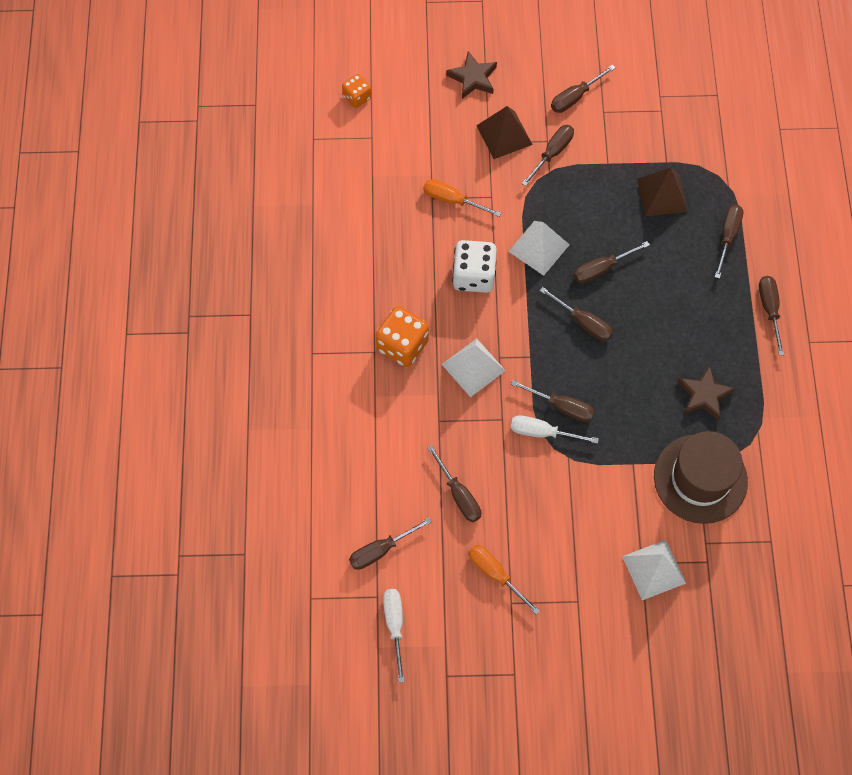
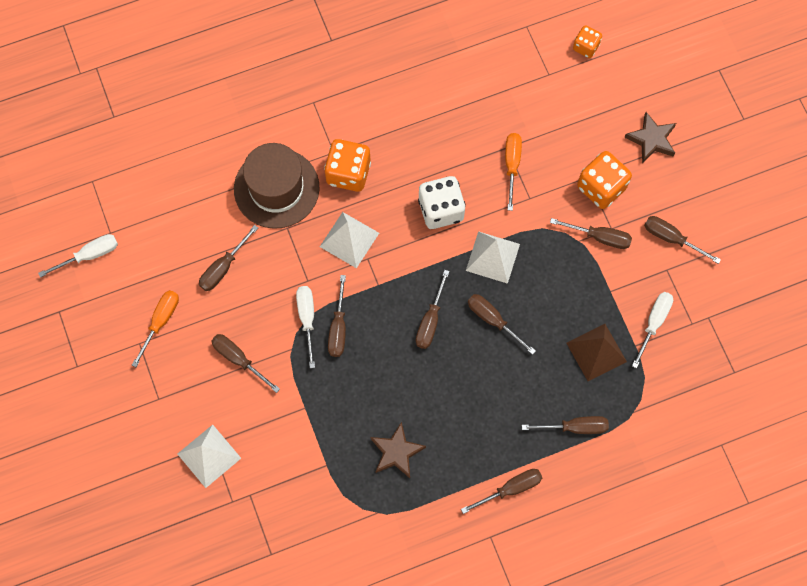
camera: 70 degrees right, 5 degrees up
brown screwdriver [349,518,432,570] -> brown screwdriver moved to [211,334,280,393]
brown pyramid [476,106,533,159] -> orange dice [577,151,632,209]
brown hat [654,431,748,524] -> brown hat moved to [234,143,319,229]
none -> white screwdriver [632,292,673,368]

